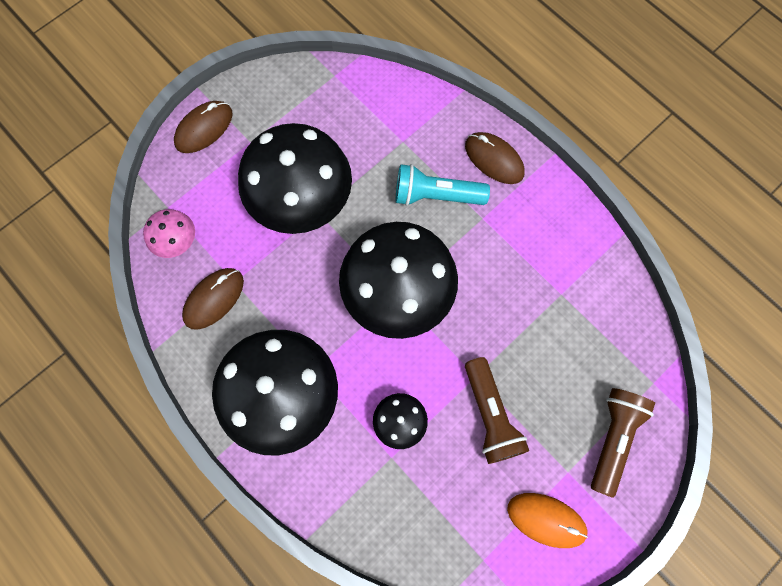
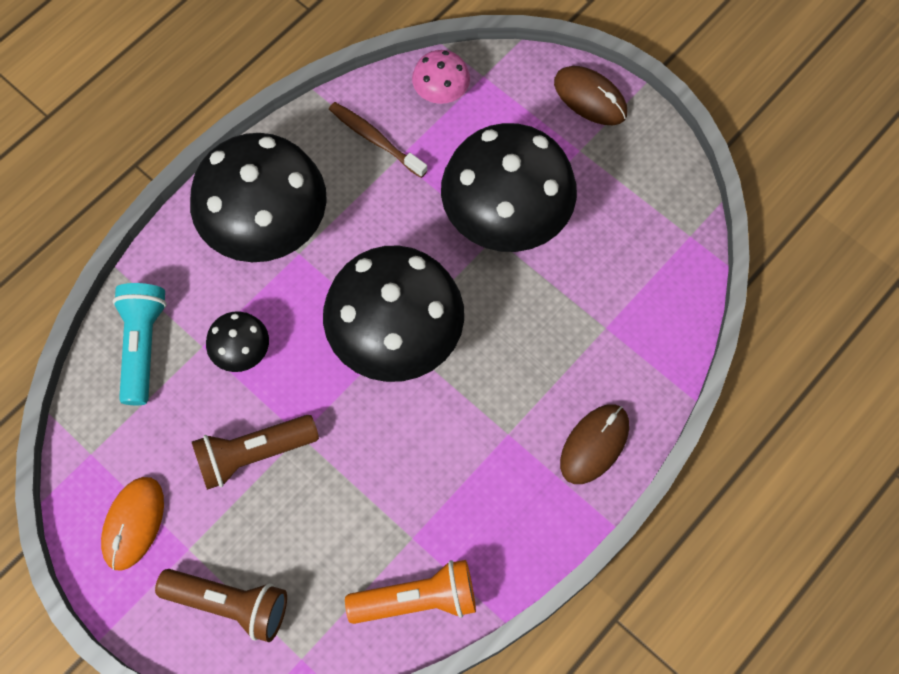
camera: 85 degrees right, 5 degrees down
brown mouse [182,268,244,330] -> brown toothbrush [329,102,428,178]
turquoise flashlight [396,164,490,206] -> turquoise flashlight moved to [113,283,167,405]
none -> orange flashlight [345,560,476,624]

